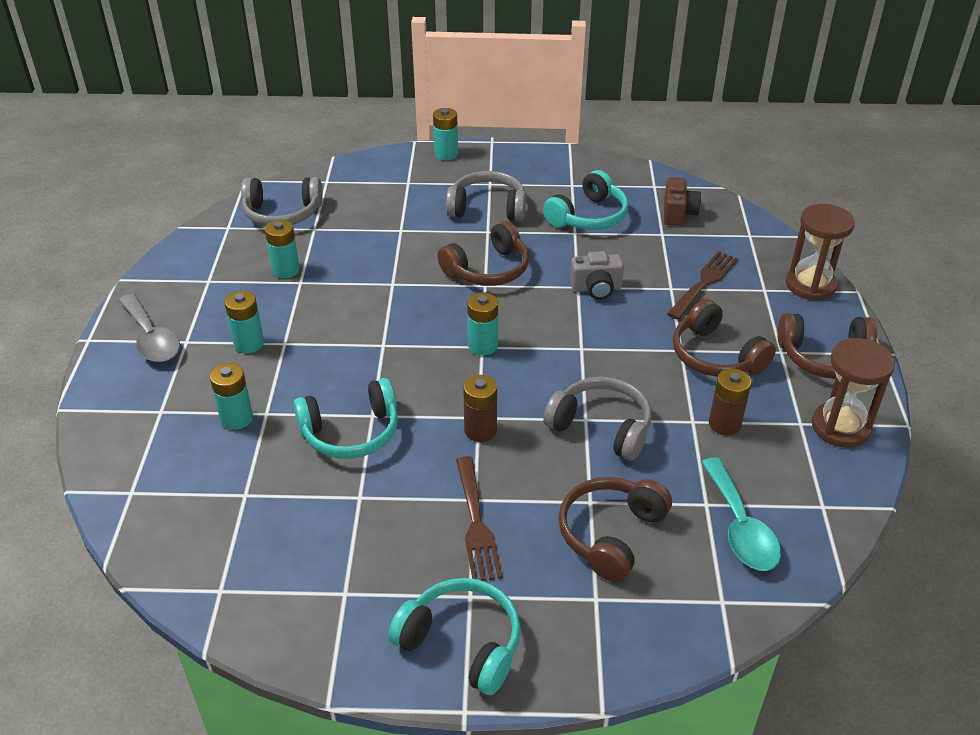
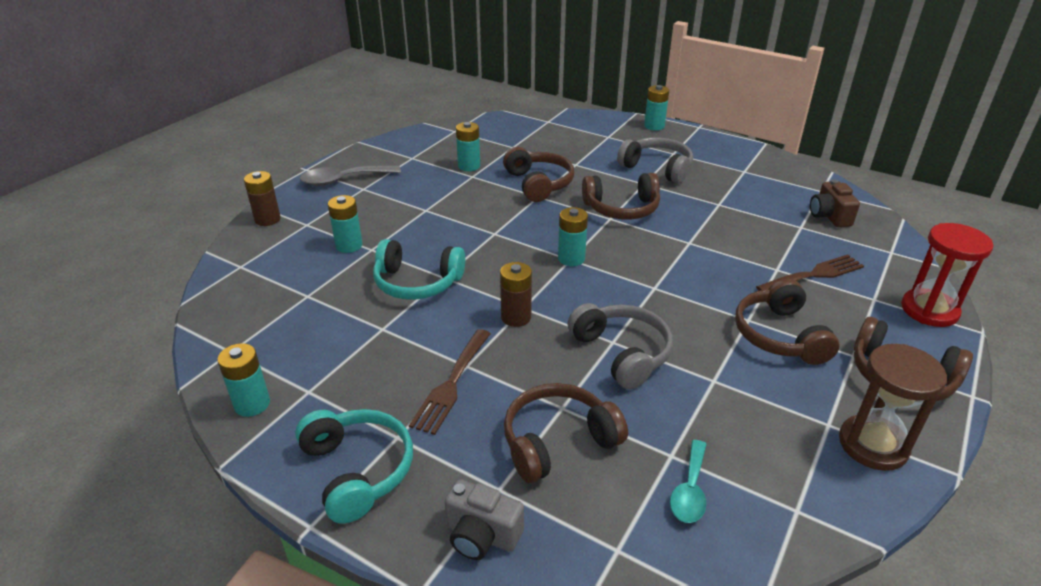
camera: 30 degrees right, 5 degrees down
grey spoon [119,293,180,362] -> grey spoon turned 75 degrees clockwise [300,165,401,186]
turquoise battery [224,290,264,353] -> turquoise battery moved to [217,343,270,417]
grey headphones [241,177,323,226] -> none
turquoise headphones [543,170,628,230] -> none
grey camera [570,251,624,300] -> grey camera moved to [445,479,524,560]
brown camera [664,177,701,226] -> brown camera turned 135 degrees clockwise [810,179,860,227]
turquoise spoon [701,458,781,571] -> turquoise spoon [670,440,707,523], size x0.65
brown battery [709,369,752,436] -> brown battery moved to [244,171,281,226]
brown hourglass [786,204,855,300] -> red hourglass [901,223,993,327]
none -> brown headphones [503,147,574,202]

